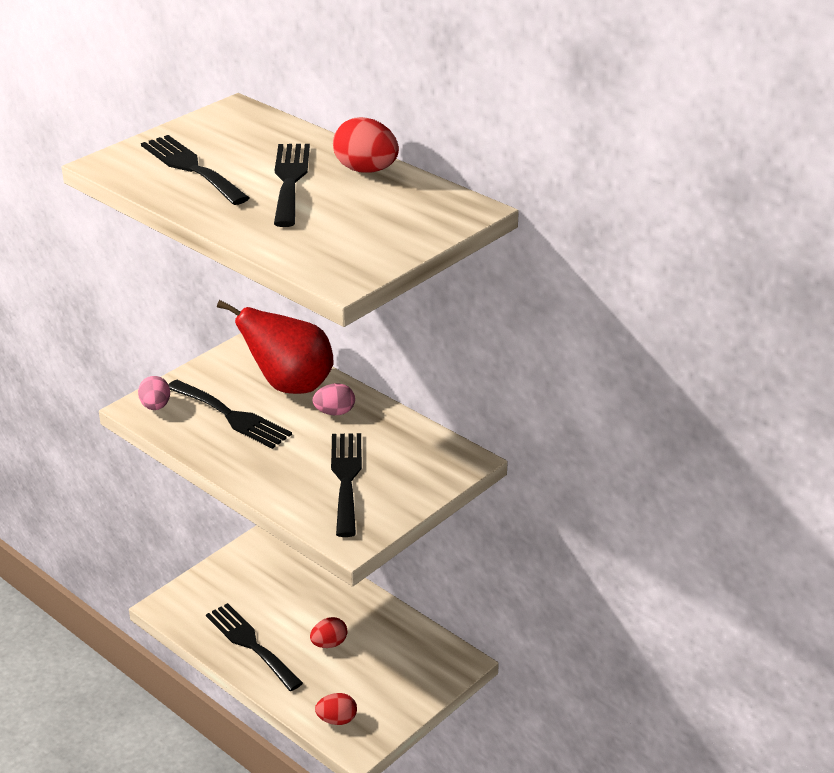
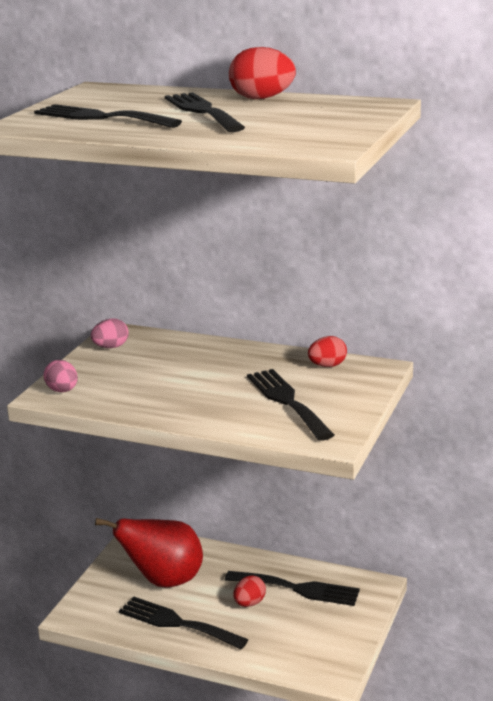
camera: 20 degrees left, 10 degrees down
black fork [168,380,292,449] -> black fork moved to [225,571,360,606]
red pear [217,300,334,394] -> red pear moved to [95,518,203,587]
pink egg [313,383,355,415] -> pink egg moved to [91,318,129,348]
red egg [315,693,357,725] -> red egg moved to [308,336,347,367]

